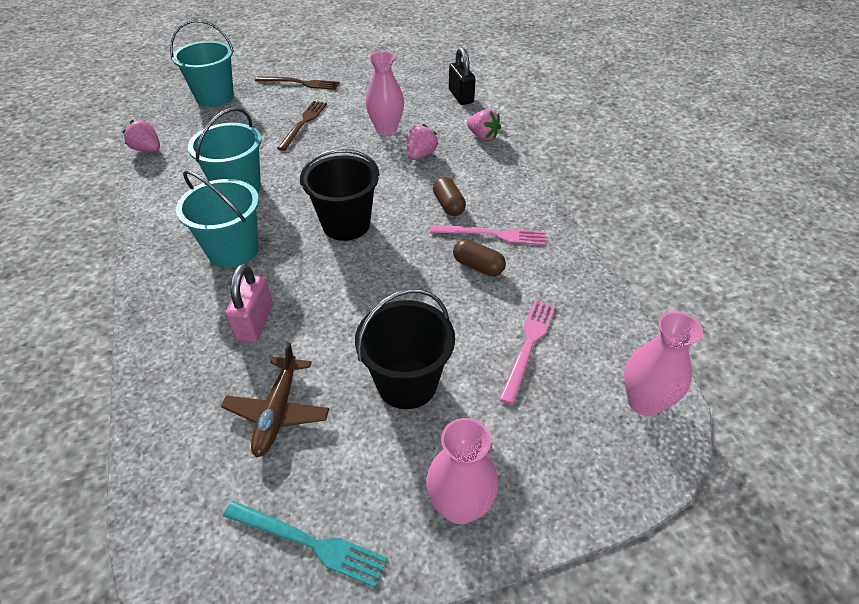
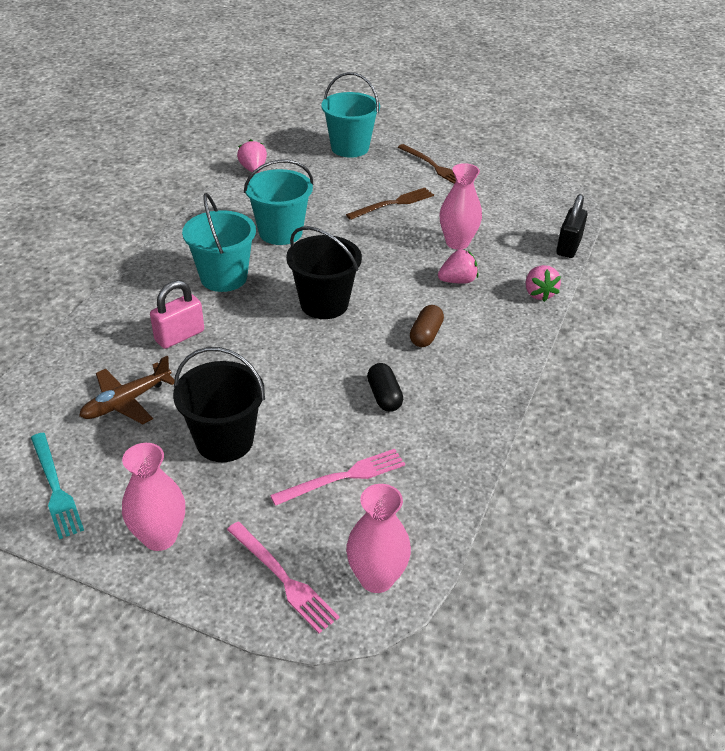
camera: 40 degrees right, 5 degrees down
pink fork [430,225,545,245] -> pink fork moved to [227,522,339,633]
brown capsule [453,239,506,276] -> black capsule [367,363,403,412]

